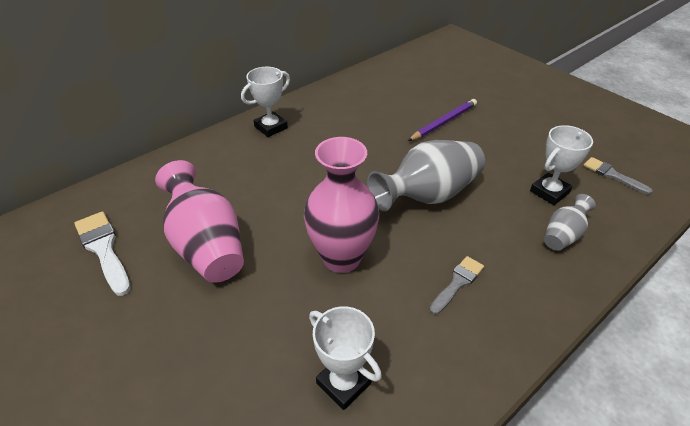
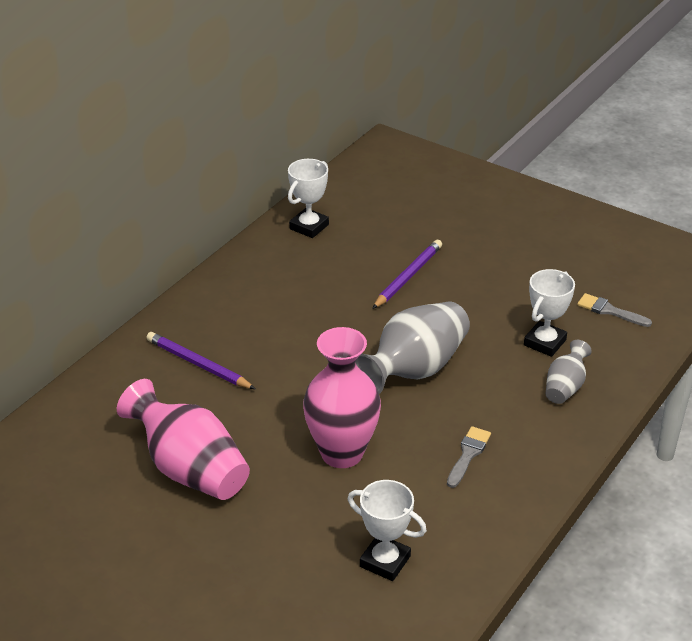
camera: 15 degrees left, 5 degrees down
white brush [74,211,131,296] -> none
white trophy [241,67,290,137] -> white trophy moved to [288,159,329,238]
none -> purple pencil [146,332,255,389]

